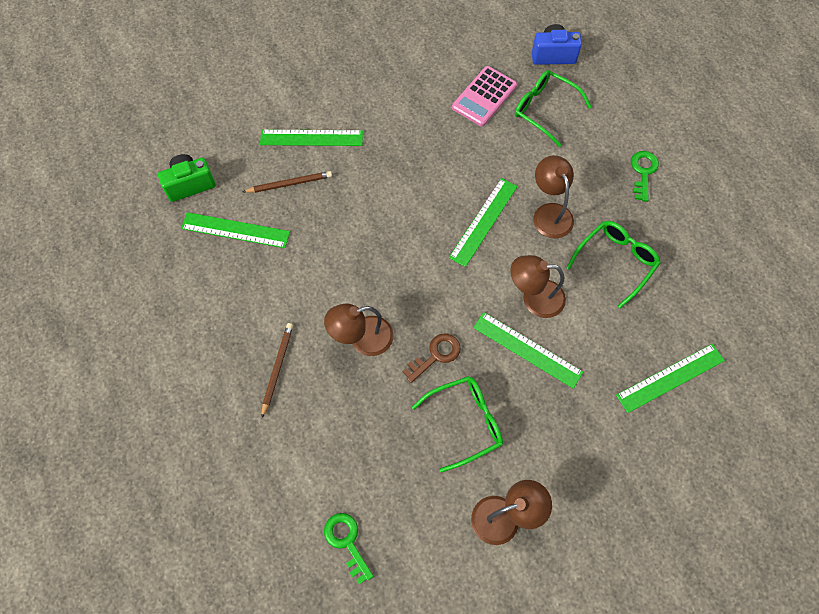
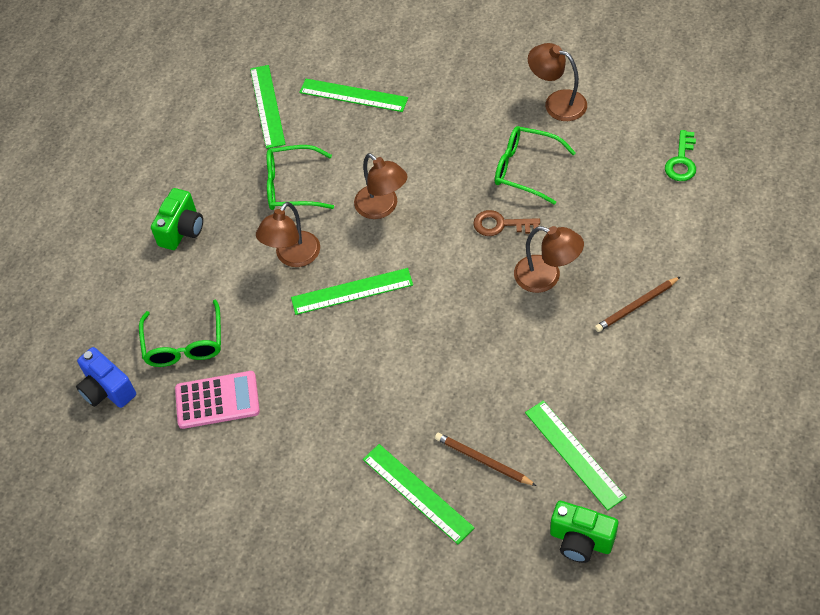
camera: 130 degrees left, 10 degrees down
green ruler [473,312,583,389] -> green ruler moved to [250,65,286,149]
green key [631,151,659,202] -> green camera [151,188,203,250]

